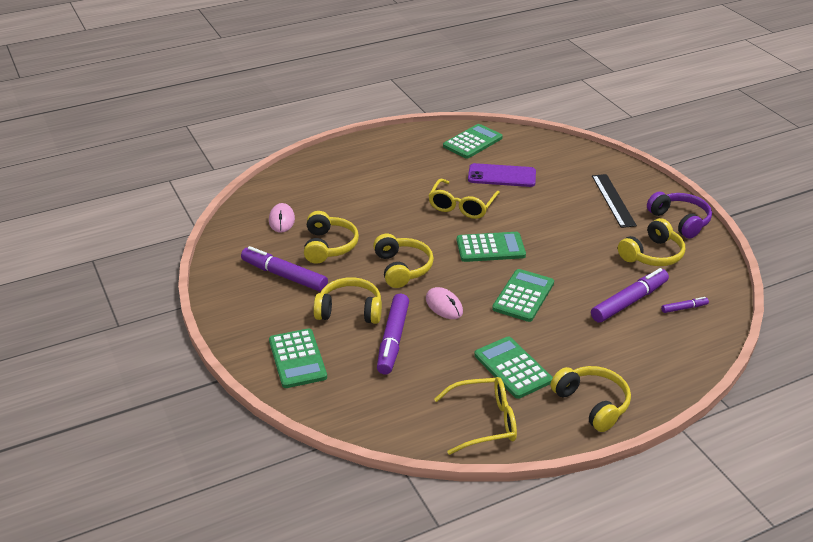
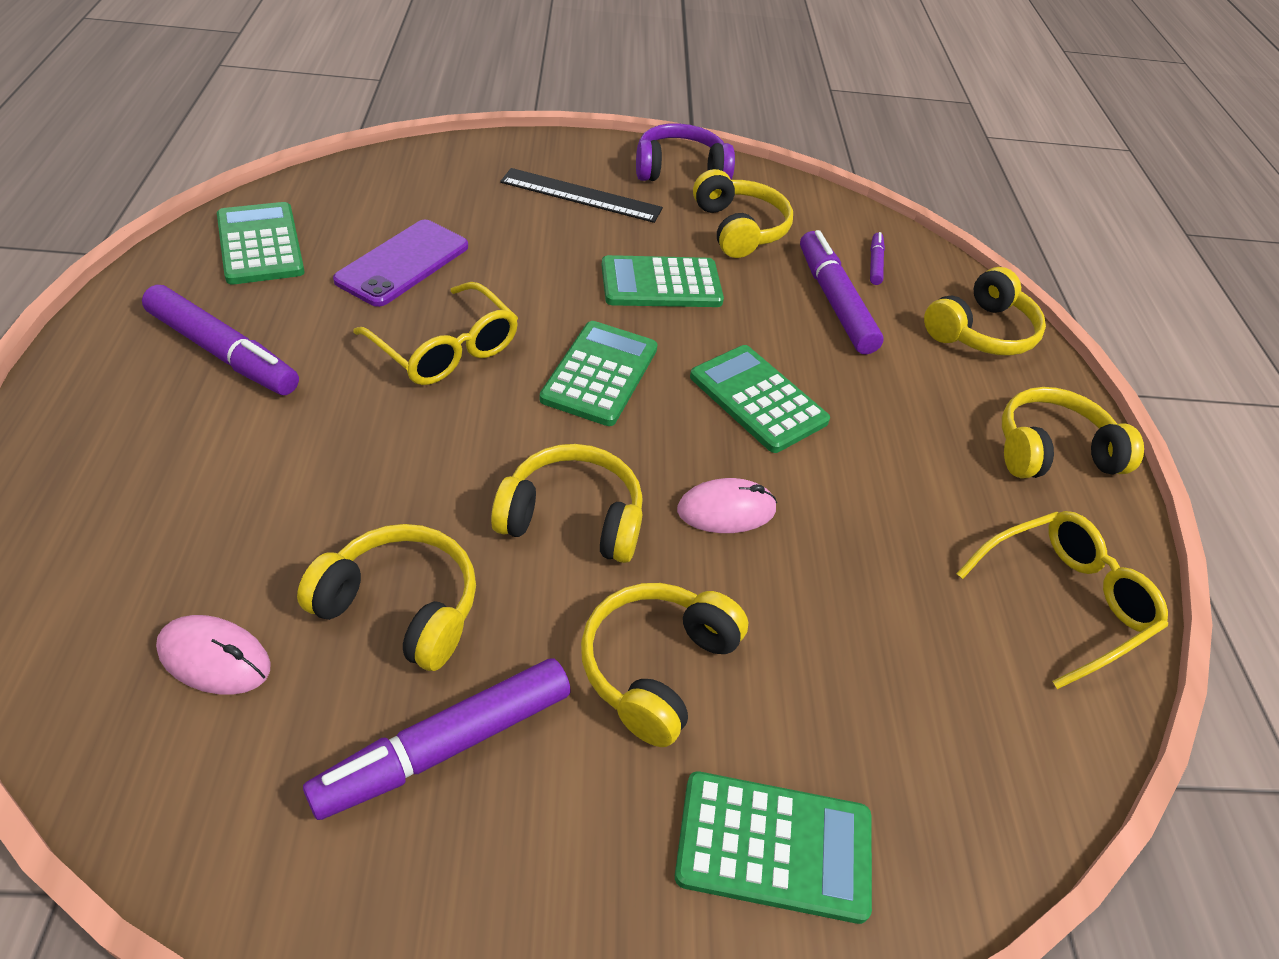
camera: 70 degrees left, 10 degrees up
purple marker [377,294,409,375] -> purple marker moved to [142,285,299,395]
yellow glasses [434,377,517,455] -> yellow glasses turned 45 degrees clockwise [956,511,1168,689]
green calculator [474,337,553,399] -> green calculator moved to [601,255,724,307]
none -> yellow headphones [924,267,1046,356]

